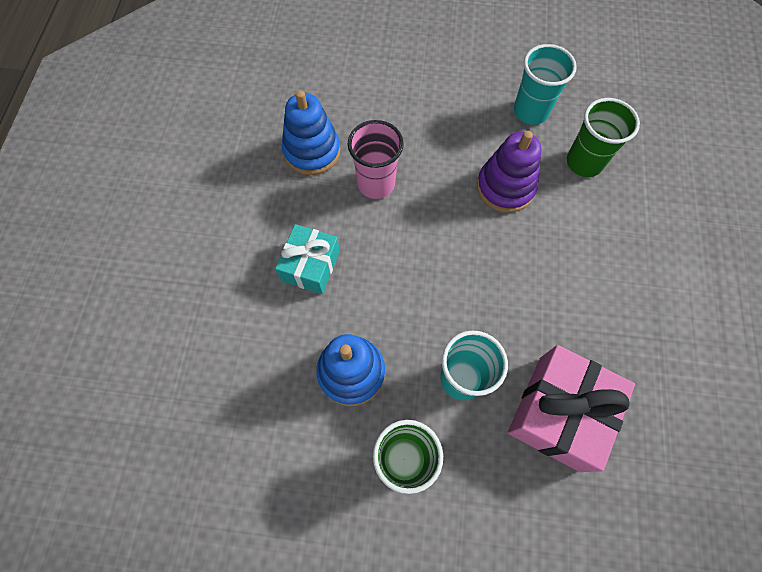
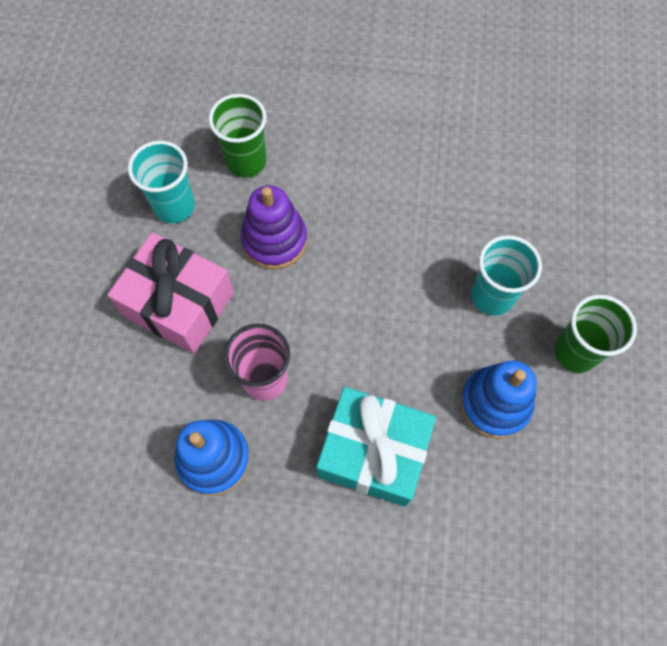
camera: 90 degrees left, 0 degrees up
turquoise gift [275,224,340,294] -> turquoise gift [316,387,436,507], size x1.57
pink gift [508,345,635,472] -> pink gift moved to [107,232,234,354]

